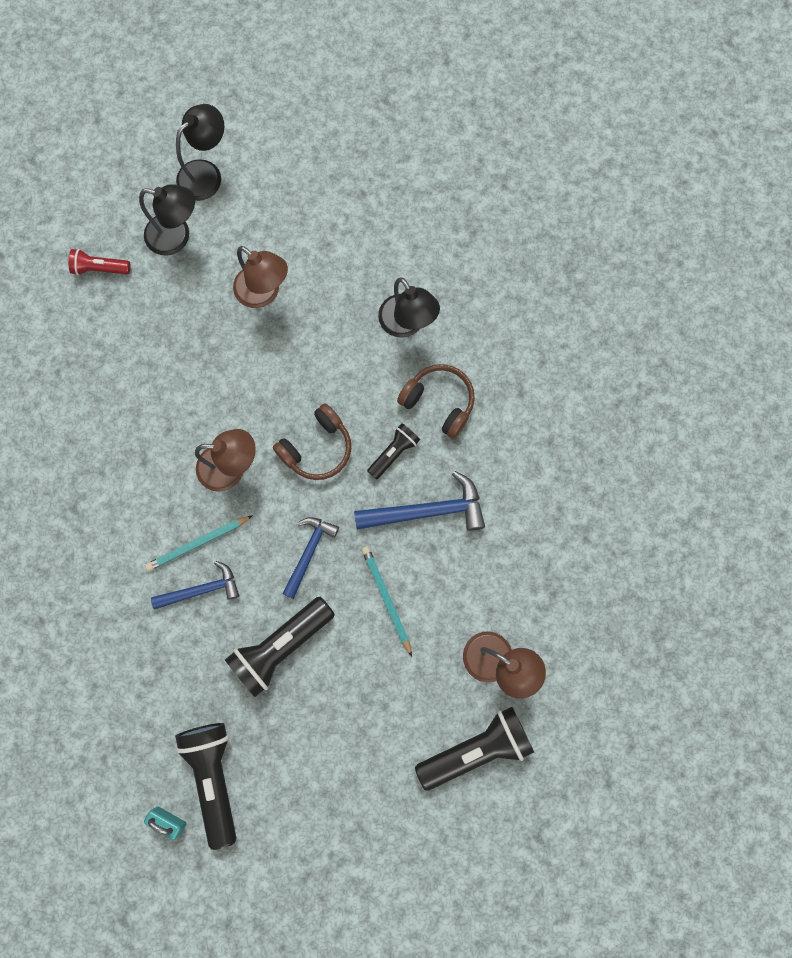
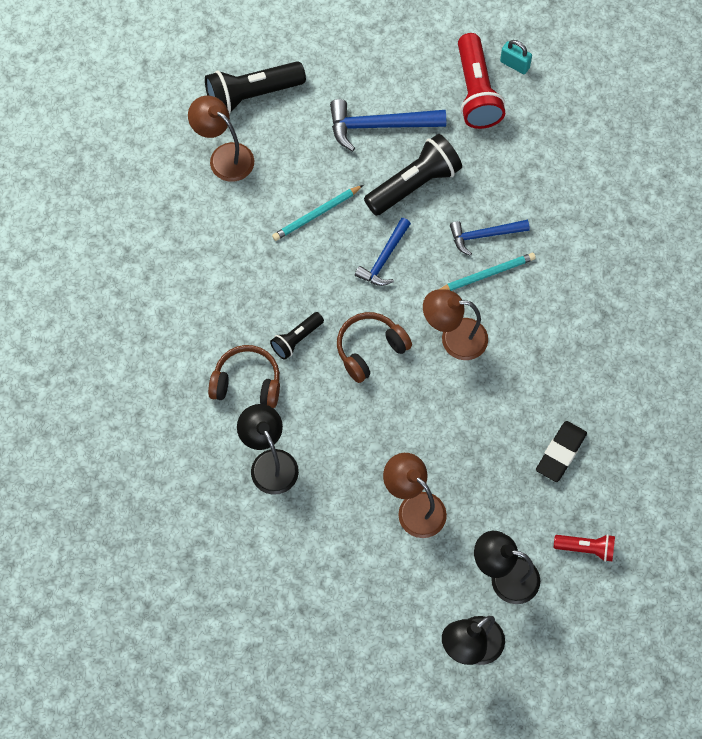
camera: 175 degrees left, 10 degrees down
black flashlight [175,723,236,850] -> red flashlight [458,33,505,129]
blue hammer [354,471,485,531] -> blue hammer moved to [330,99,446,151]
turquoise pencil [362,546,412,657] -> turquoise pencil turned 75 degrees clockwise [272,185,363,241]
brown headphones [397,364,475,439] -> brown headphones turned 150 degrees clockwise [208,345,280,408]
none -> black eraser [536,421,587,482]

